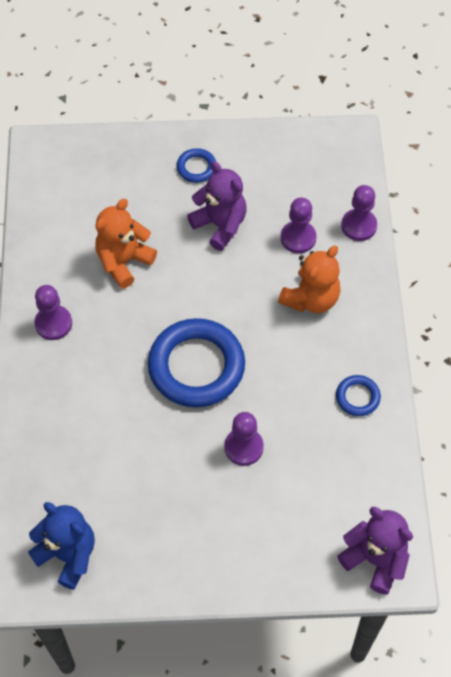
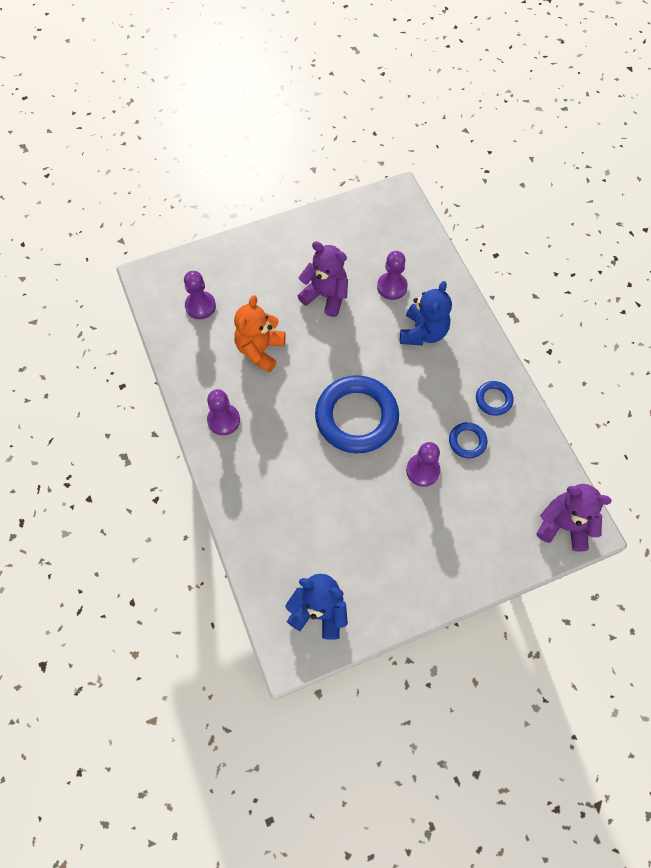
camera: 20 degrees left, 5 degrees up
blue ring [177,148,216,183] -> blue ring moved to [449,422,488,458]
orange teddy bear [278,245,341,313] -> blue teddy bear [400,281,452,345]
purple pawn [341,185,377,241] -> purple pawn moved to [184,271,216,319]

